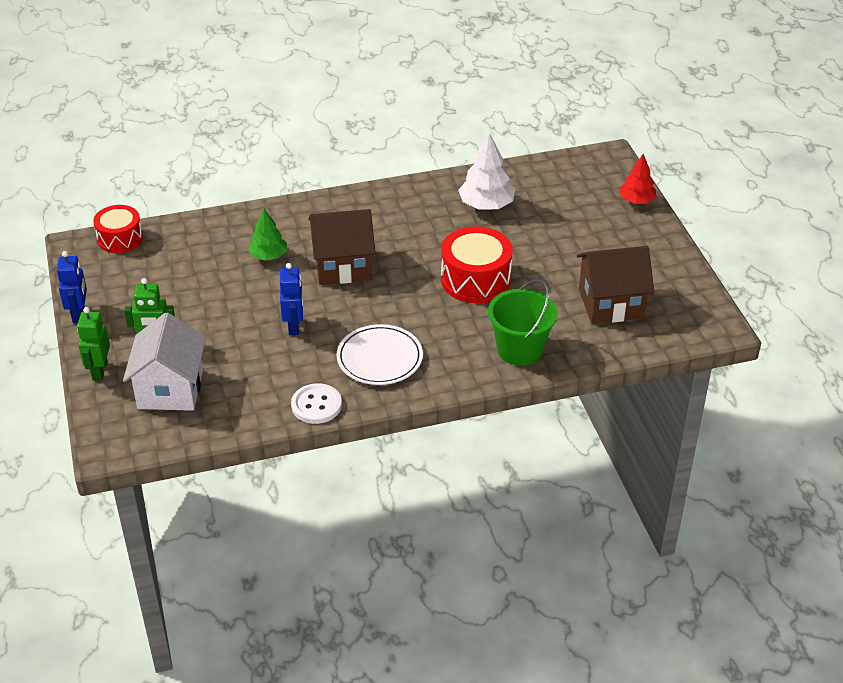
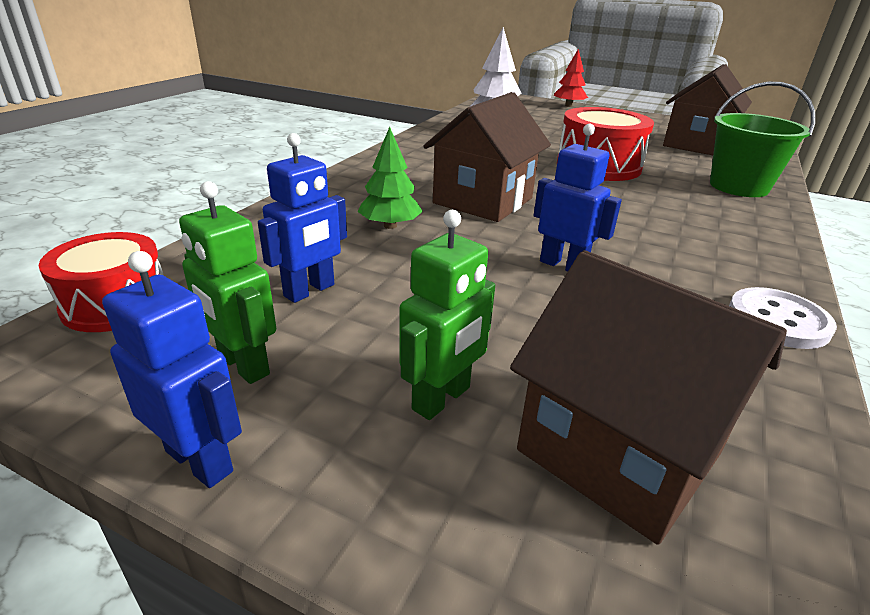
camera: 50 degrees left, 10 degrees down
green robot [77,307,110,381] -> green robot moved to [179,181,276,384]
white house [123,312,206,411] -> brown house [510,250,787,545]
white plate [337,324,423,385] -> none
none -> blue robot [258,133,347,303]

